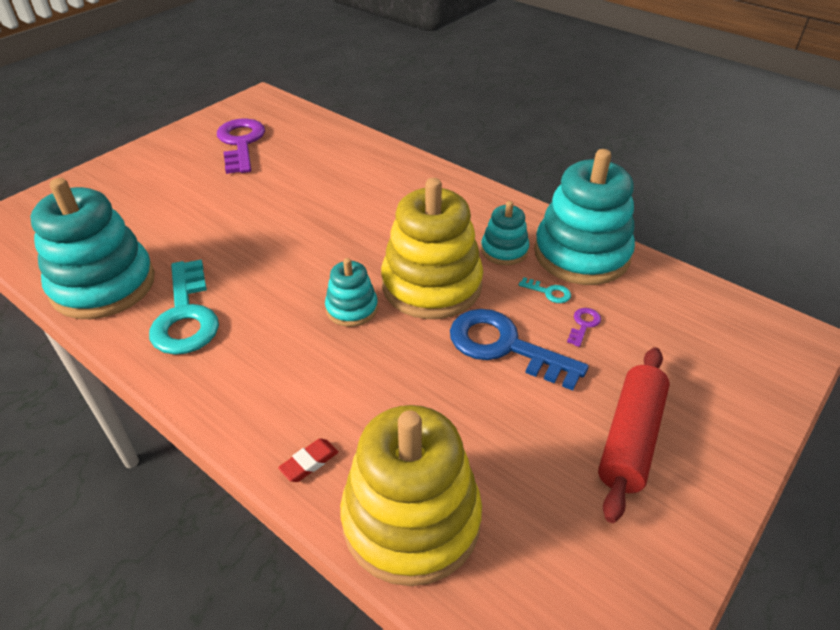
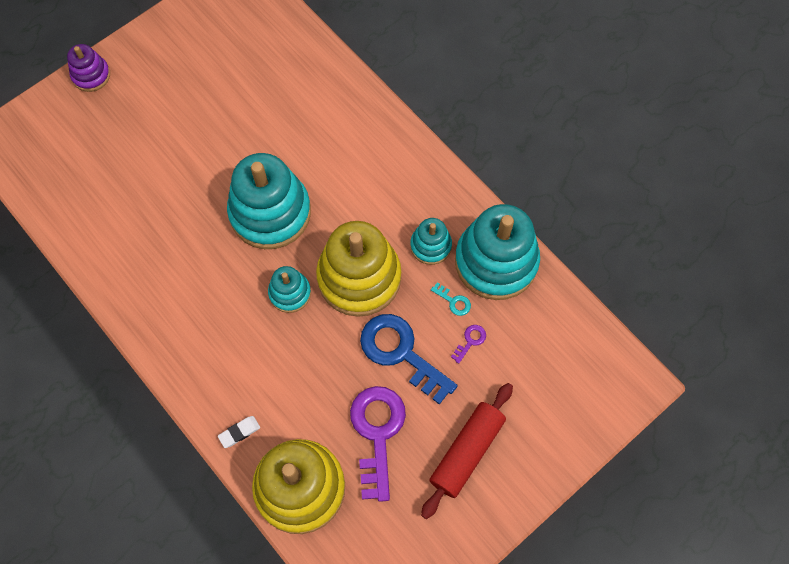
camera: 10 degrees right, 25 degrees up
turquoise stacking toy [31,178,155,319] -> turquoise stacking toy moved to [227,153,311,249]
turquoise key [149,259,219,355] -> none
purple key [217,118,265,174] -> purple key moved to [350,386,406,502]
red eraser [278,438,338,482] -> white eraser [218,416,260,448]
none -> purple stacking toy [67,44,110,92]

